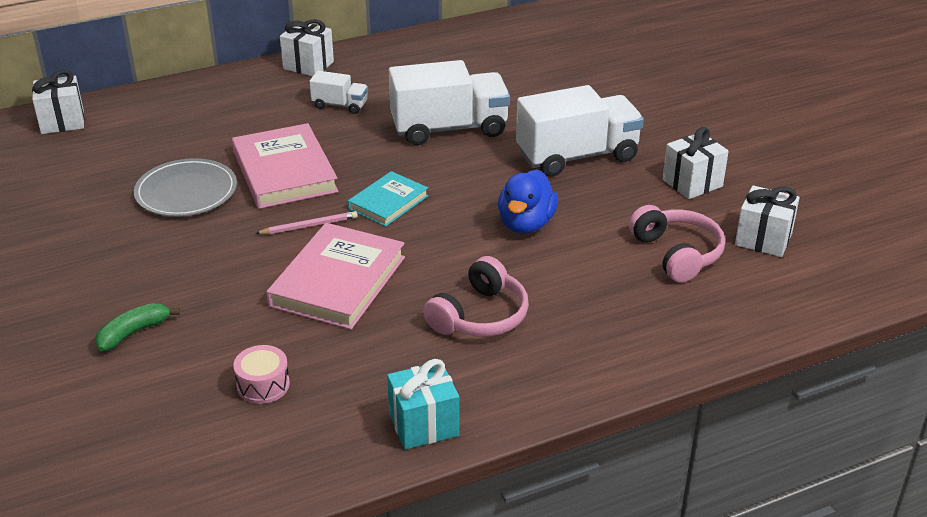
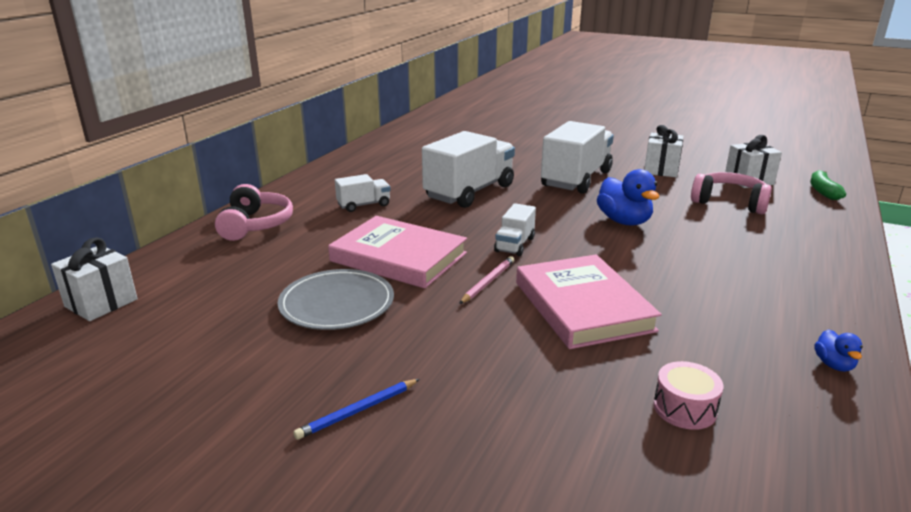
camera: 40 degrees left, 10 degrees down
green banana [95,303,180,351] -> green banana moved to [810,170,846,200]
white gift [280,19,334,76] -> none
turquoise book [348,171,428,227] -> white truck [494,203,536,256]
turquoise gift [387,359,459,450] -> blue duck [814,329,863,372]
pink headphones [423,256,529,337] -> pink headphones moved to [215,184,293,241]
none -> blue pencil [293,379,420,440]

